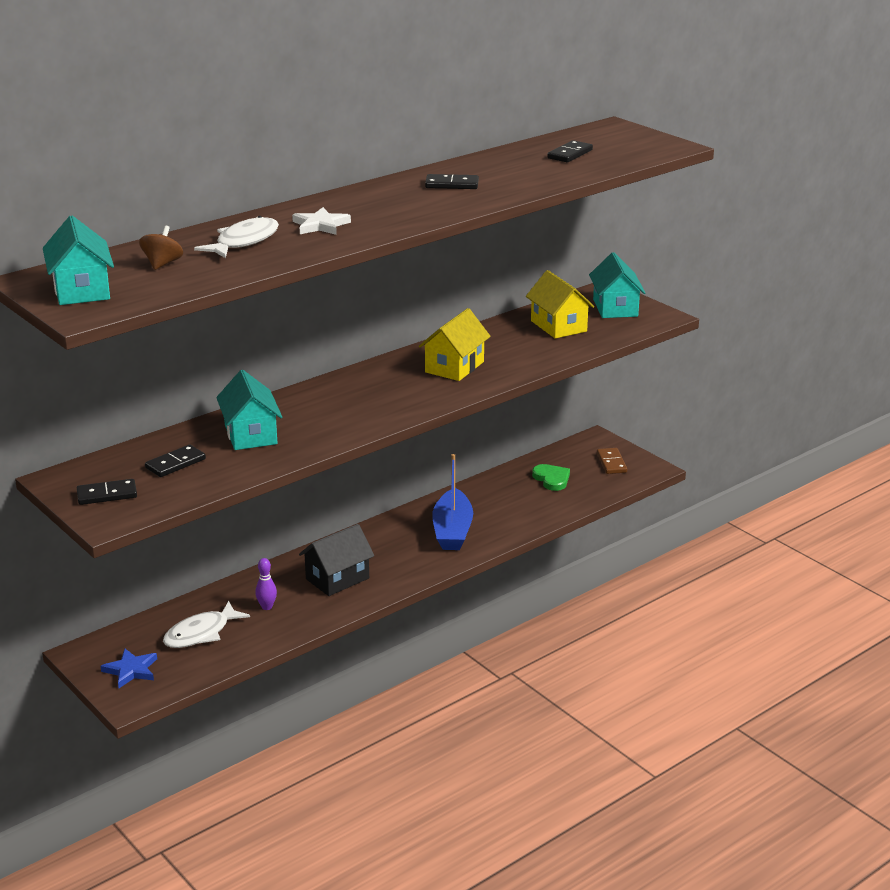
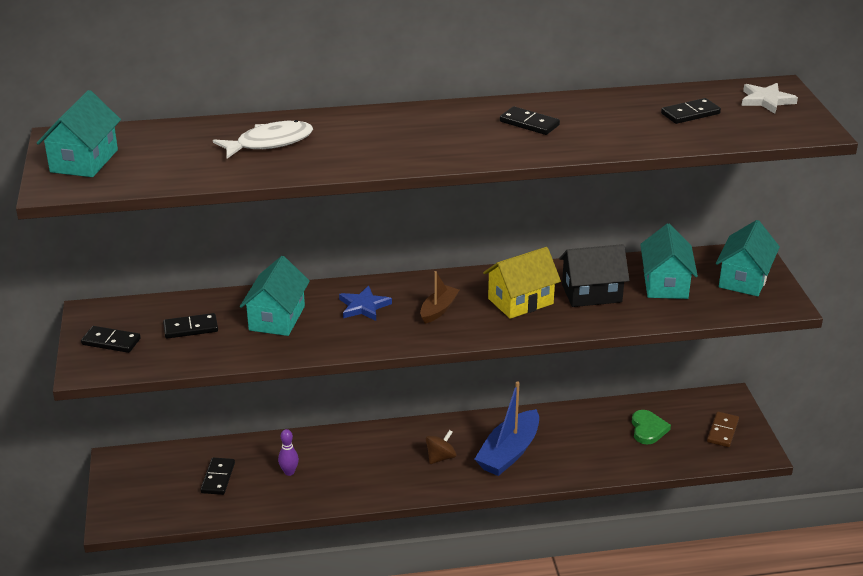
camera: 30 degrees right, 5 degrees up
blue star [101,649,157,688] -> blue star moved to [339,285,392,321]
brown spinning top [139,226,183,270] -> brown spinning top moved to [426,430,456,464]
white fish [163,601,250,648] -> black domino [200,458,235,495]
white star [292,207,351,235] -> white star moved to [742,83,798,114]
black house [299,524,374,596] -> black house moved to [559,244,629,307]
yellow house [526,270,594,339] -> turquoise house [640,223,698,299]
none -> brown boat [420,271,460,324]

